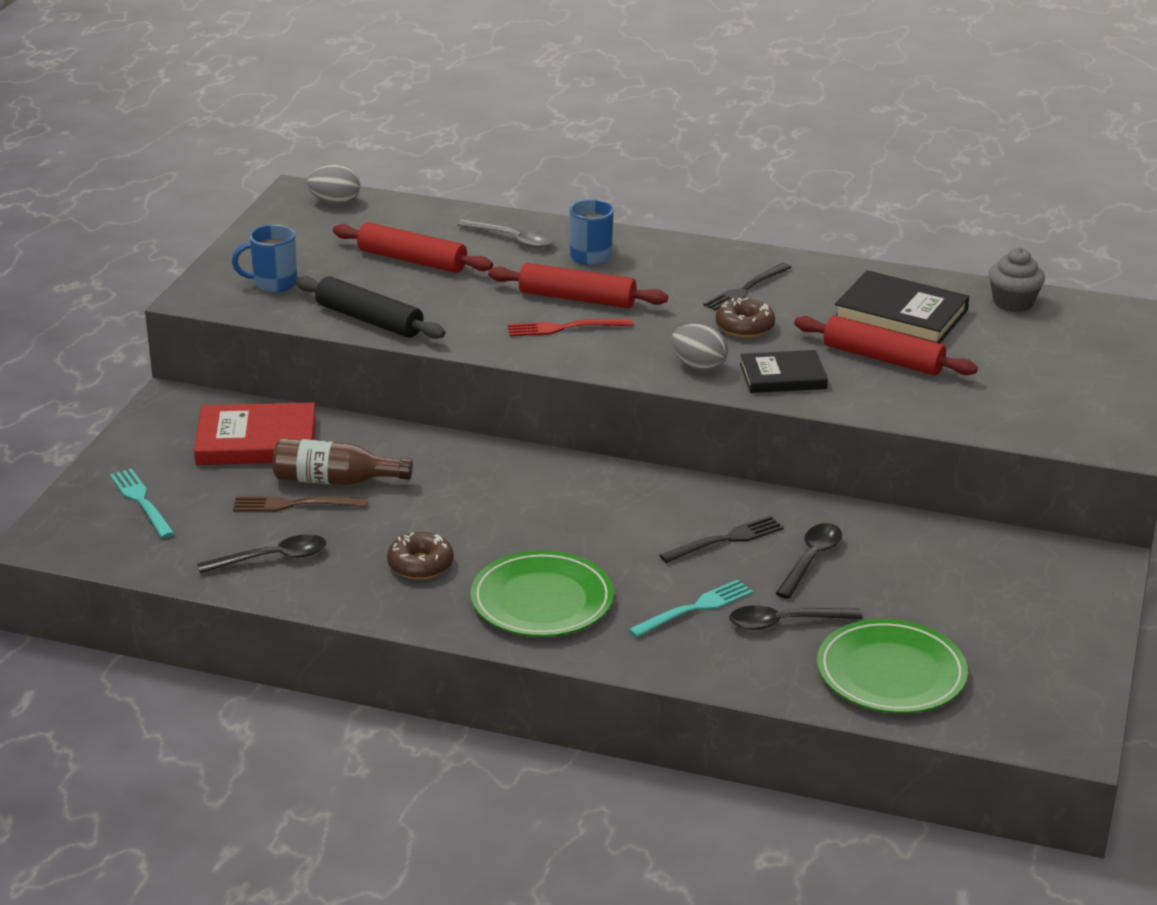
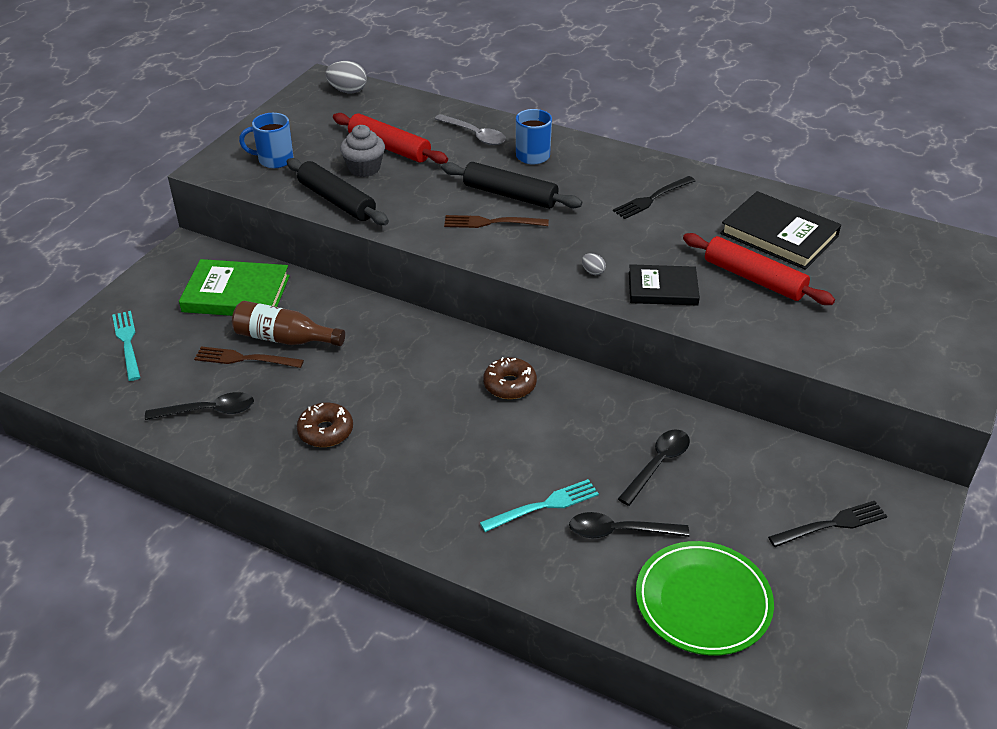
camera: 10 degrees right, 10 degrees up
red book [194,402,316,465] -> green book [179,259,290,316]
green plate [471,550,614,637] -> none
red rolling pin [488,263,668,308] -> black rolling pin [441,162,582,209]
red fork [508,319,633,336] -> brown fork [444,215,549,228]
black fork [660,516,784,563] -> black fork moved to [768,501,887,547]
grey egg [671,324,728,372] -> grey egg [582,253,606,275], size x0.52
brown donut [716,298,775,338] -> brown donut moved to [483,357,537,399]
grey cupcake [989,247,1045,312] -> grey cupcake moved to [340,125,385,177]

